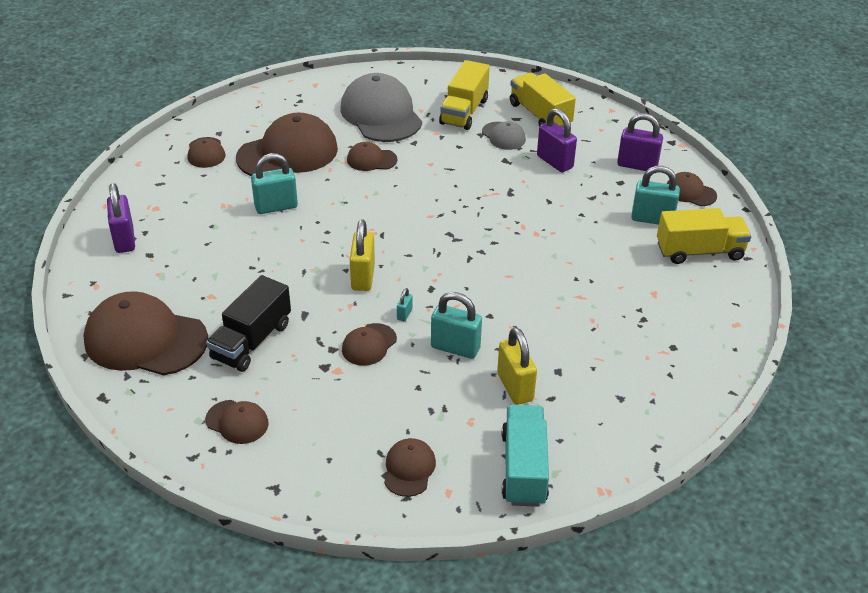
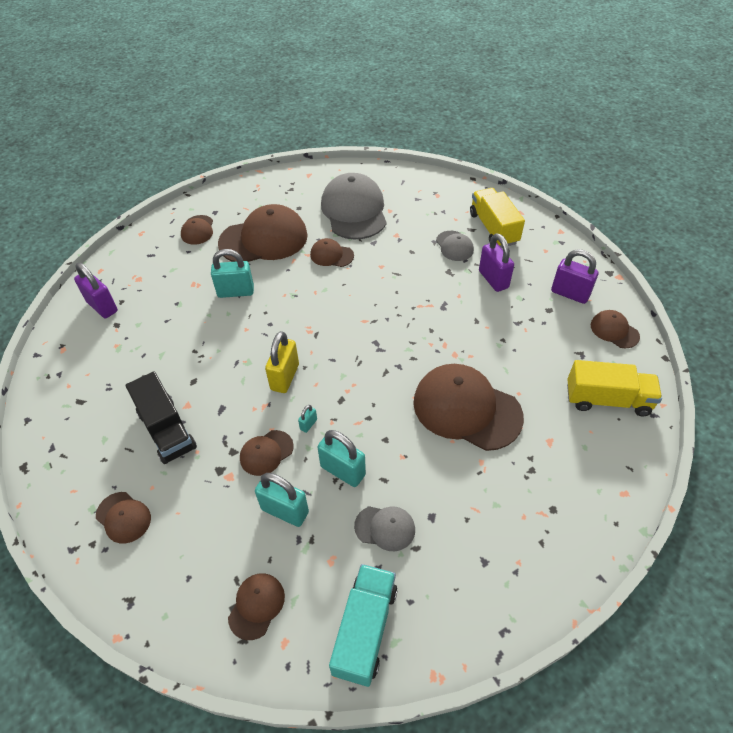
camera: 15 degrees right, 10 degrees up
brown cap [83,291,208,375] -> brown cap moved to [413,364,524,451]
purple padlock [107,183,135,253] -> purple padlock turned 45 degrees counterclockwise [74,263,118,318]
black truck [206,275,291,372] -> black truck turned 75 degrees counterclockwise [125,371,197,464]
yellow truck [439,60,490,130] -> none
yellow padlock [497,327,537,405] -> grey cap [354,506,415,551]
turquoise padlock [631,166,680,225] -> turquoise padlock moved to [255,473,309,527]

